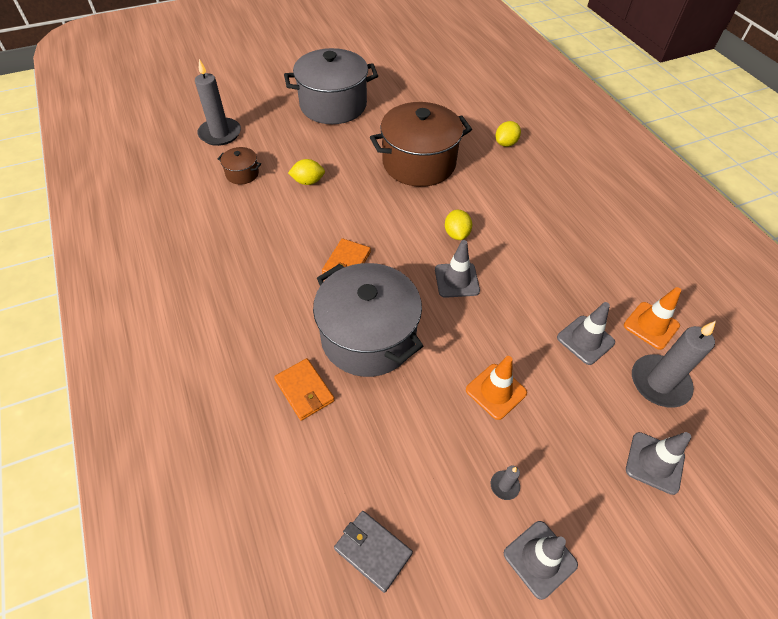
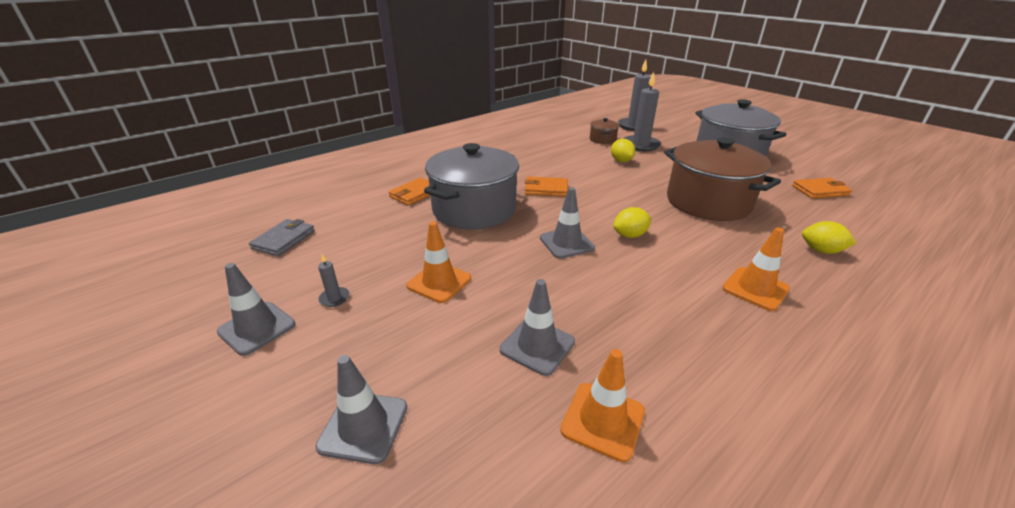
camera: 75 degrees right, 20 degrees down
grey candle [632,321,716,408] -> grey candle moved to [623,72,661,152]
none -> orange traffic cone [722,227,790,311]
none -> orange wallet [792,178,852,199]

